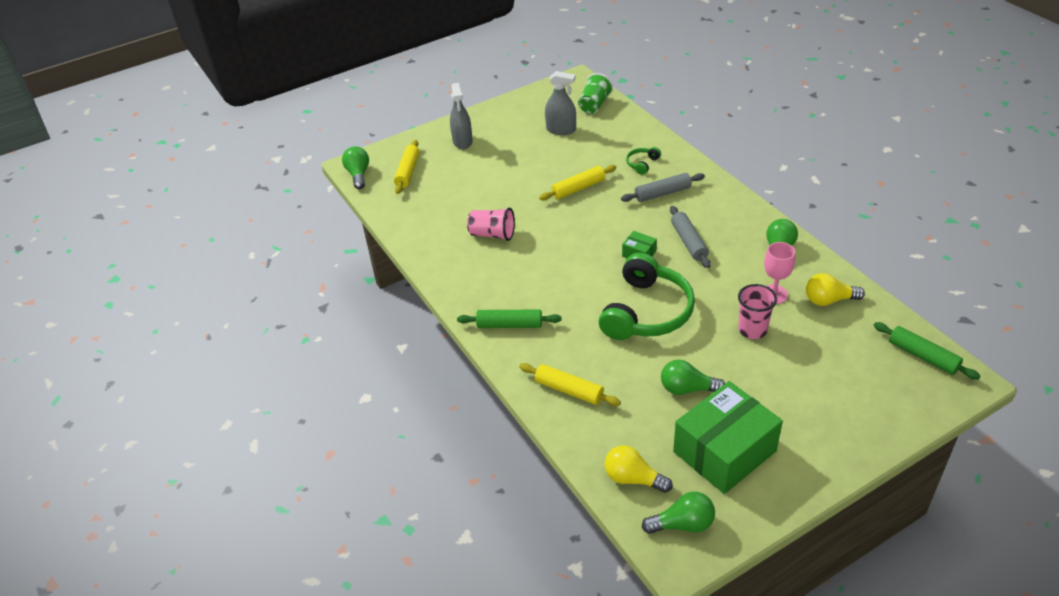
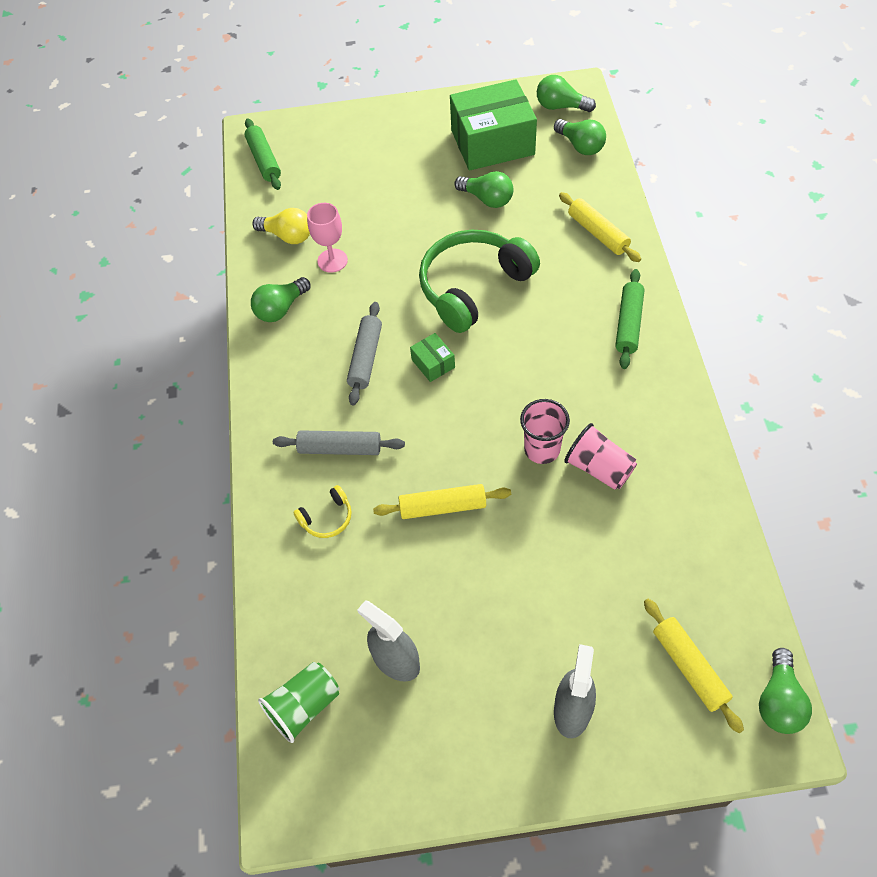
camera: 155 degrees left, 15 degrees up
yellow rolling pin [394,140,420,194] -> yellow rolling pin turned 60 degrees counterclockwise [644,599,744,733]
green rolling pin [457,309,561,328] -> green rolling pin turned 75 degrees clockwise [615,269,644,369]
yellow light bulb [605,445,673,493] -> green light bulb [554,119,606,155]
green headphones [626,147,661,175] -> yellow headphones [293,485,352,538]
pink cup [738,284,777,339] -> pink cup moved to [520,399,570,464]

